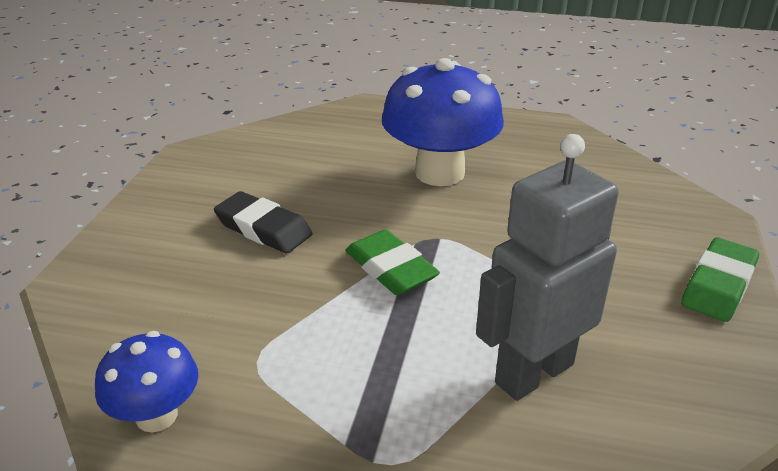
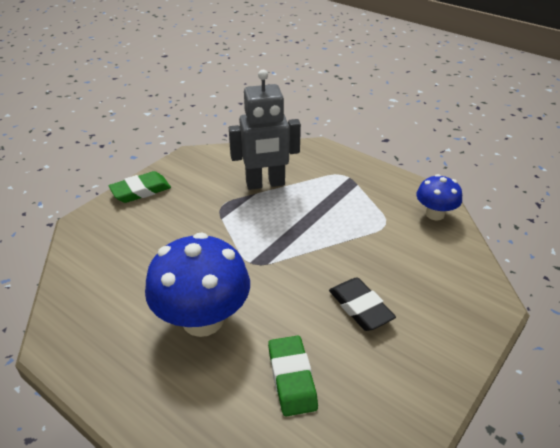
camera: 155 degrees left, 5 degrees up
green eraser [345,229,440,295] -> green eraser moved to [268,335,318,417]

